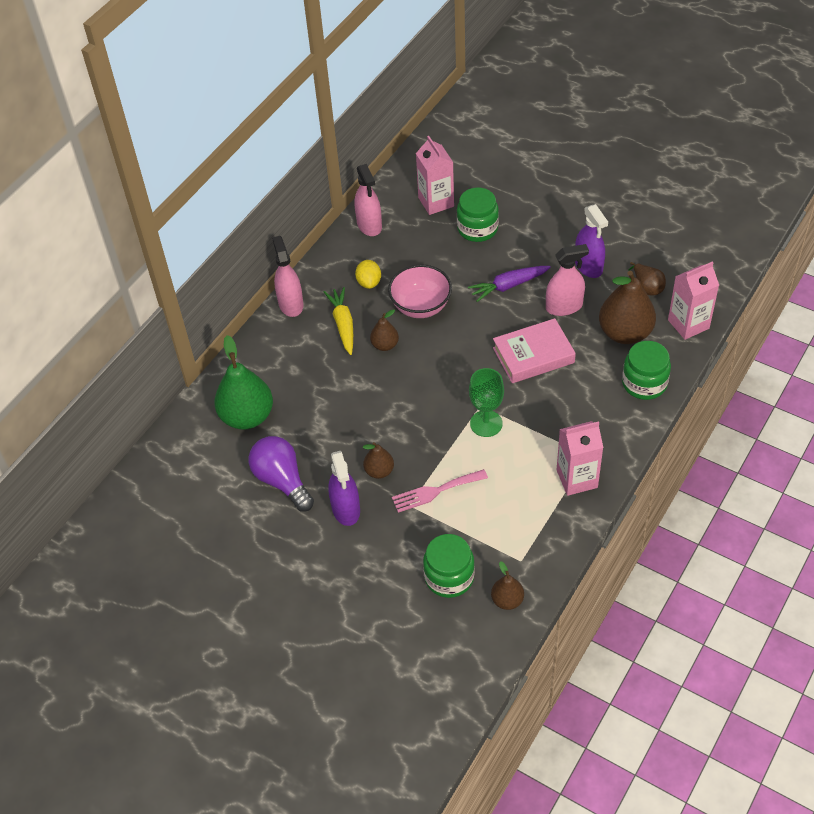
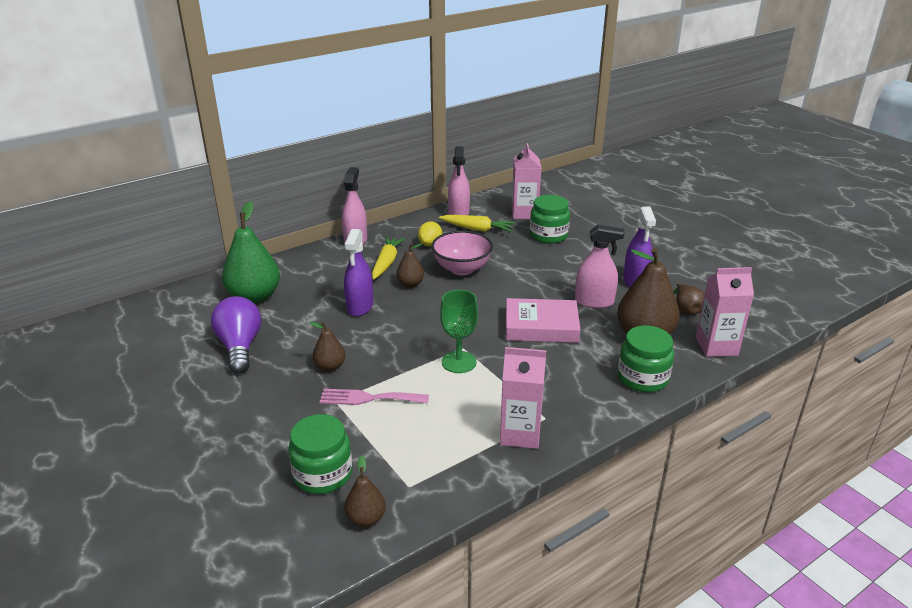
camera: 20 degrees right, 20 degrees down
purple spray bottle [328,451,360,526] -> purple spray bottle moved to [344,229,373,316]
purple carrot [468,266,551,302] -> none
none -> yellow carrot [439,215,515,232]

